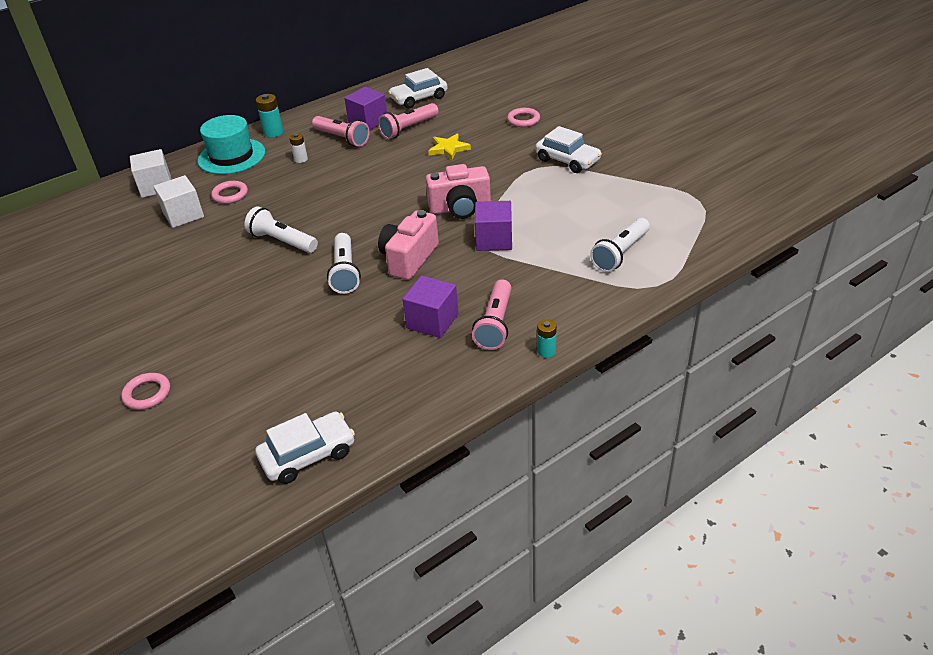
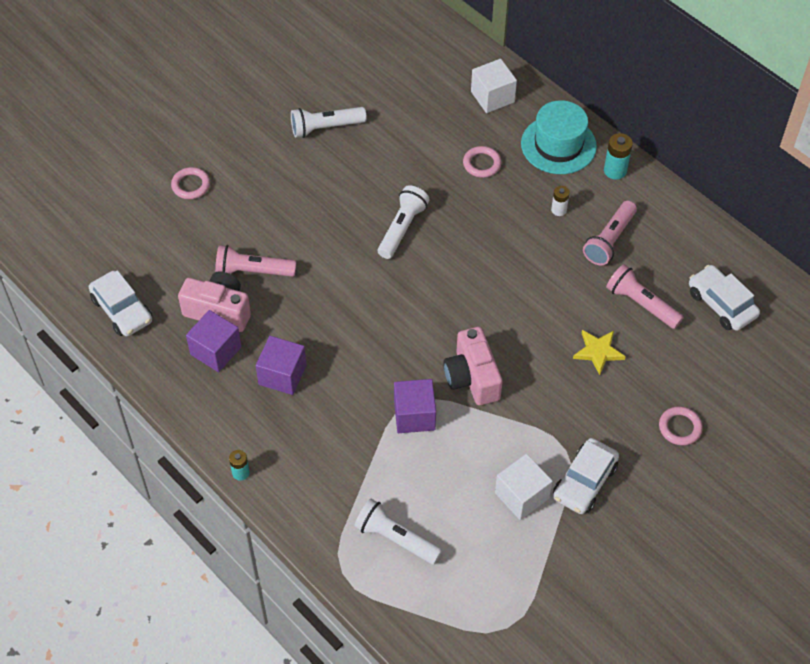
camera: 80 degrees right, 15 degrees up
white cube [154,175,204,228] -> white cube moved to [495,454,553,520]
white flashlight [327,233,361,294] -> white flashlight moved to [291,107,367,138]
purple cube [344,87,387,131] -> purple cube moved to [186,310,242,372]
pink camera [378,210,439,280] -> pink camera moved to [178,271,251,332]
pink flashlight [472,280,511,350] -> pink flashlight moved to [215,245,296,277]

